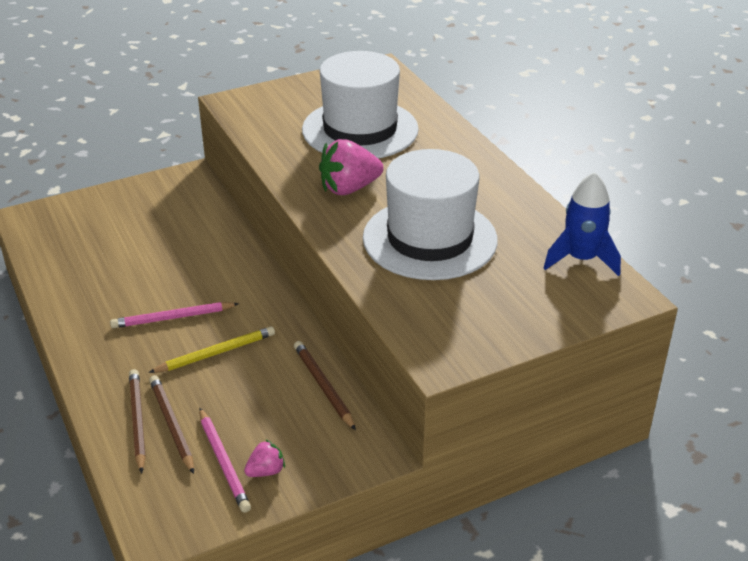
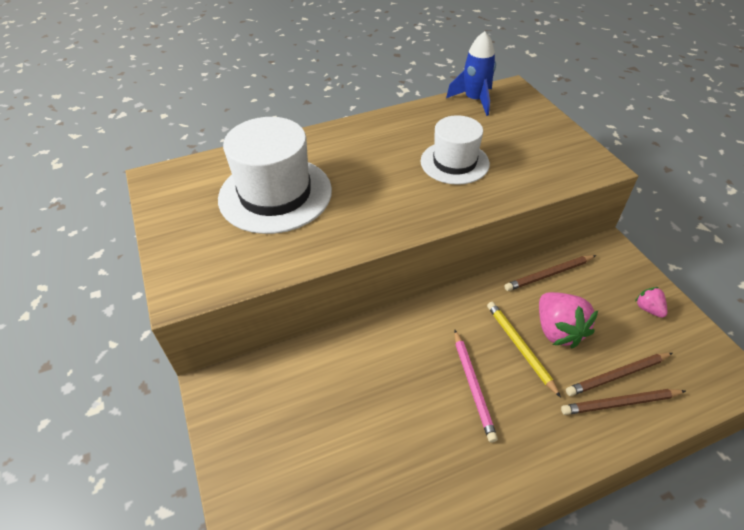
camera: 85 degrees left, 10 degrees up
pink pencil [199,408,251,513] -> none
pink strawberry [319,139,384,195] -> pink strawberry moved to [539,292,598,348]
white hat [363,149,498,280] -> white hat [421,115,490,185], size x0.64

